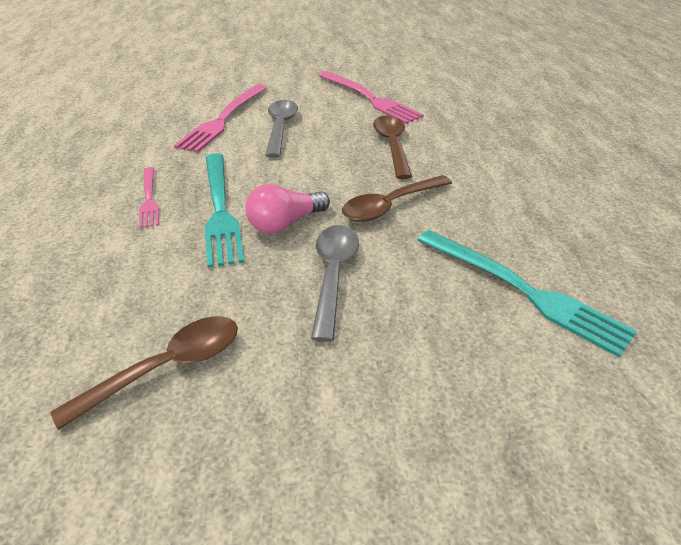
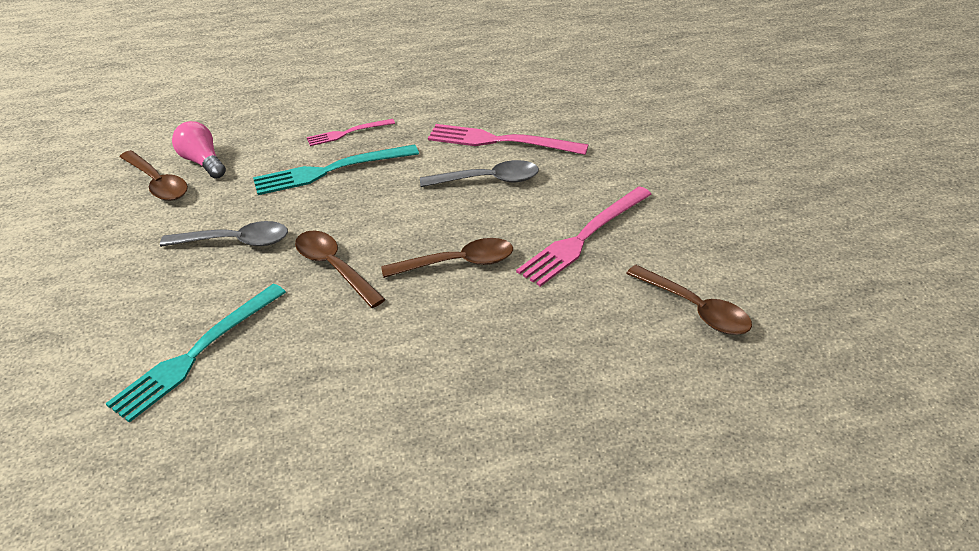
camera: 85 degrees right, 0 degrees up
pink light bulb [245,184,330,233] -> pink light bulb moved to [172,121,226,179]
none -> brown spoon [626,265,752,335]

